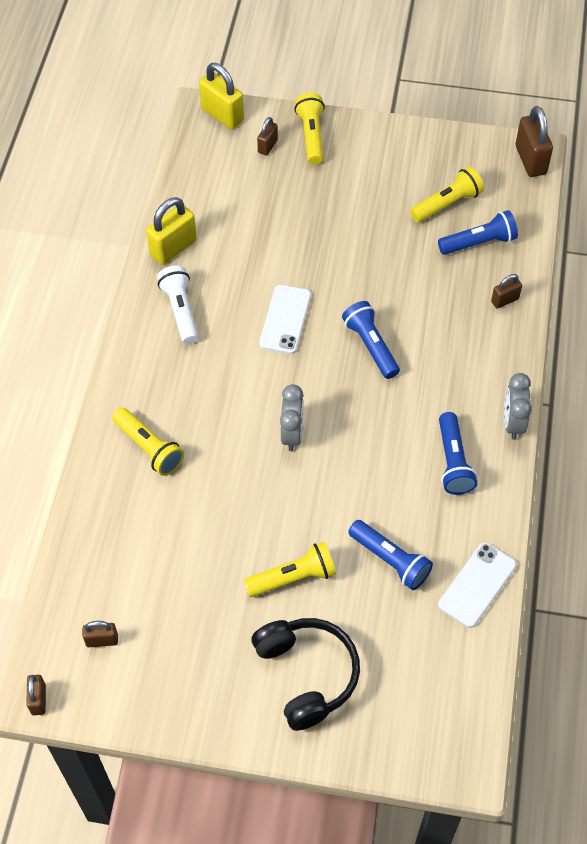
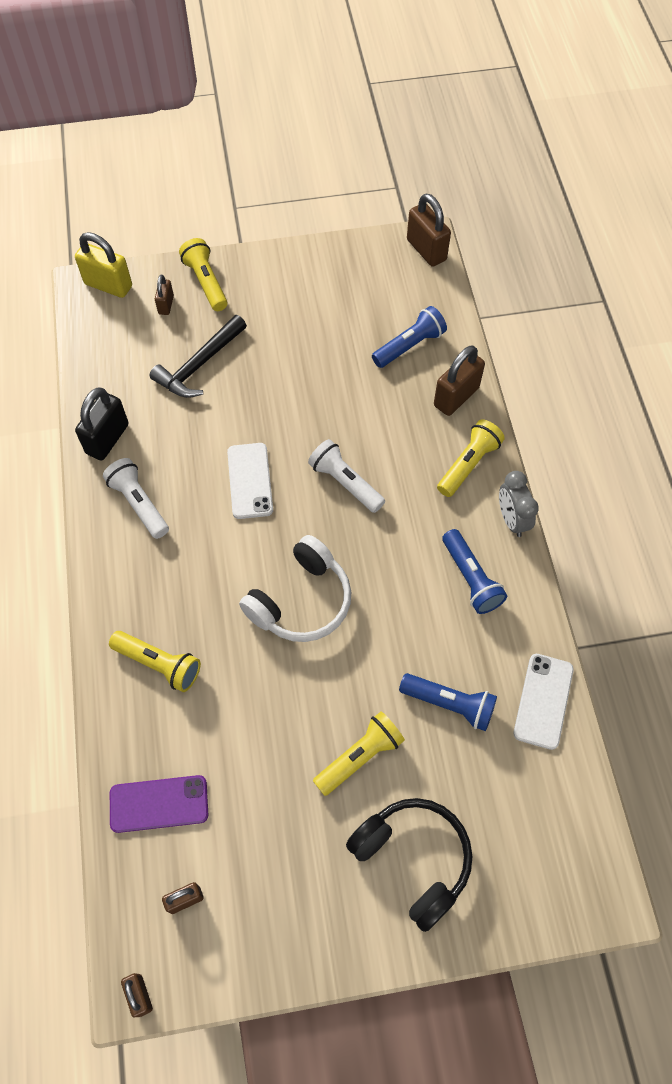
camera: 20 degrees left, 5 degrees up
yellow padlock [146,197,197,265] -> black padlock [75,387,129,460]
grey clock [280,384,304,451] -> white headphones [239,535,351,642]
blue flashlight [342,301,400,379] -> white flashlight [308,439,385,513]
yellow flashlight [410,167,484,222] -> yellow flashlight moved to [437,419,505,497]
brown padlock [491,274,522,309] -> brown padlock [434,345,485,416], size x1.80
none -> purple phone [110,775,208,833]
none -> black hammer [149,315,247,398]

